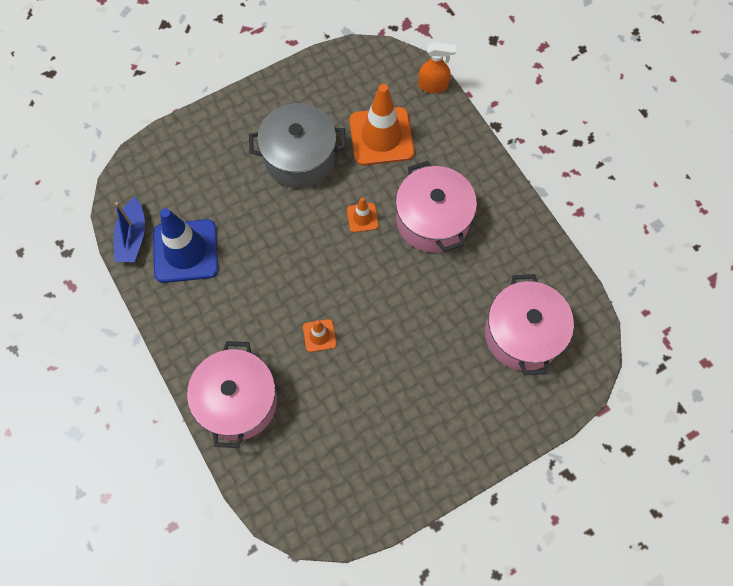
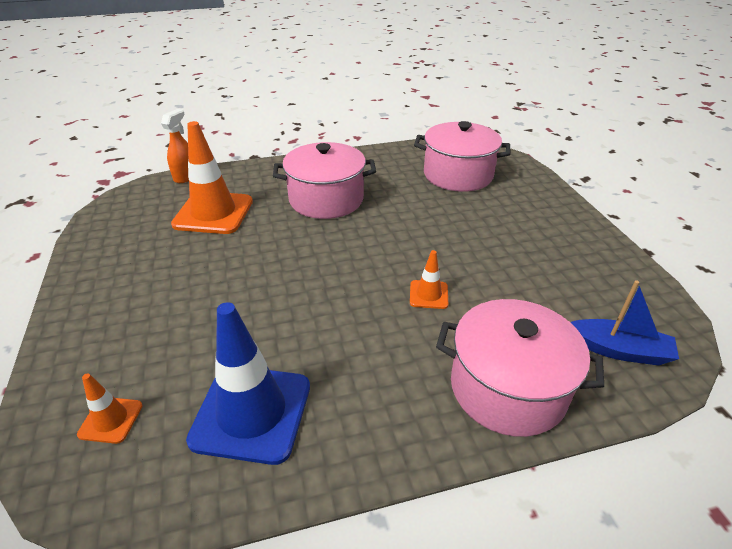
camera: 75 degrees left, 30 degrees down
blue boat [114,197,145,262] -> blue boat moved to [570,280,679,366]
grey pot [249,103,346,188] -> none
orange traffic cone [347,197,379,233] -> orange traffic cone moved to [77,373,143,444]

